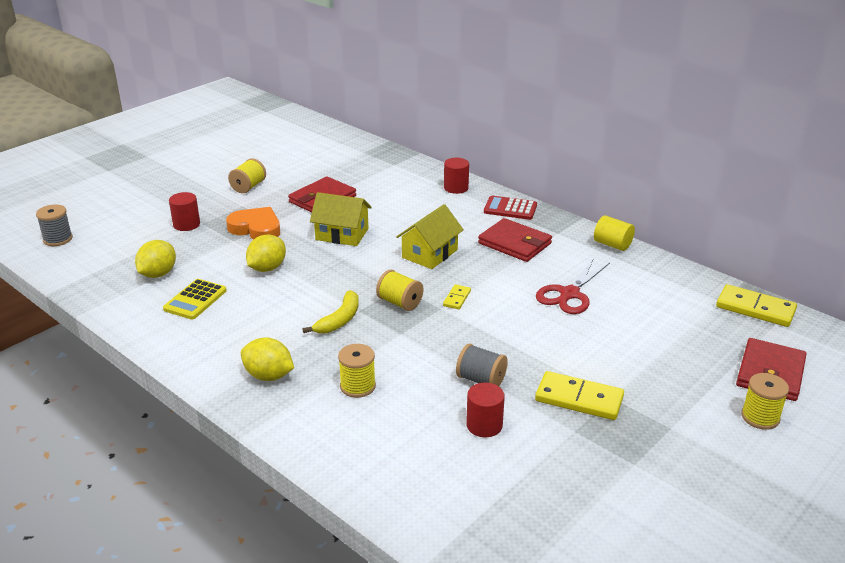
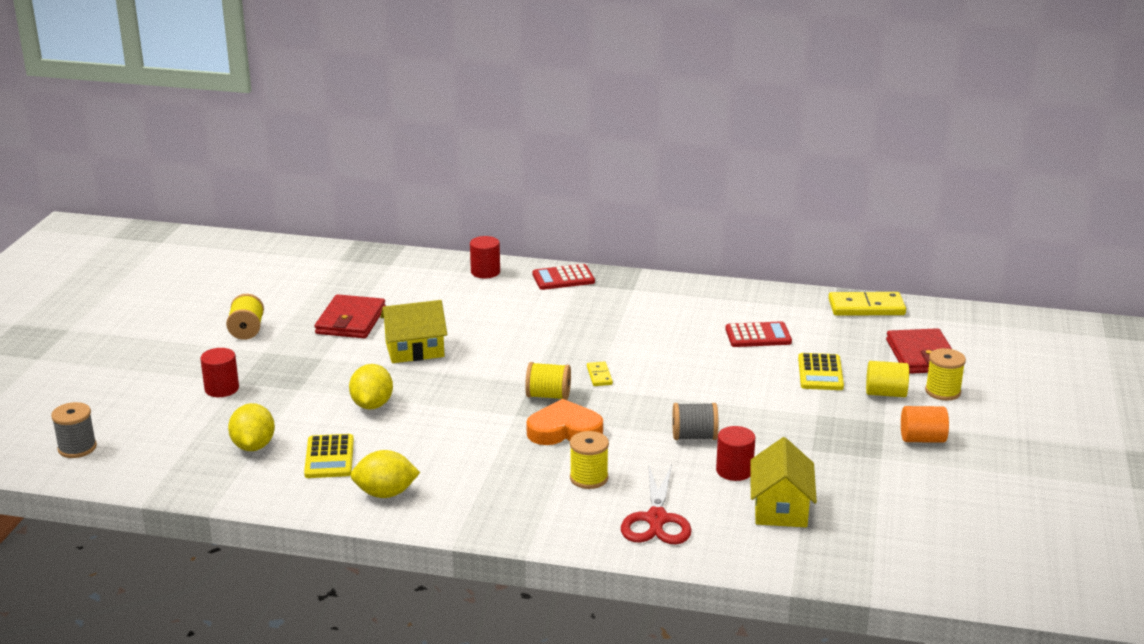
camera: 30 degrees left, 5 degrees down
orange heart [226,207,280,240] -> orange heart moved to [526,399,603,445]
yellow lemon [241,337,294,381] -> yellow lemon moved to [350,450,420,498]
yellow banana [302,290,359,334] -> none
yellow house [396,204,464,269] -> yellow house moved to [751,437,817,527]
red wallet [478,218,552,262] -> none
yellow domino [535,371,624,420] -> none
red scissors [536,258,610,314] -> red scissors moved to [621,465,692,544]
yellow cylinder [594,216,635,251] -> yellow cylinder moved to [866,361,909,397]
none -> red calculator [725,321,792,347]
none -> yellow calculator [798,353,844,390]
none -> orange cylinder [901,406,949,443]

